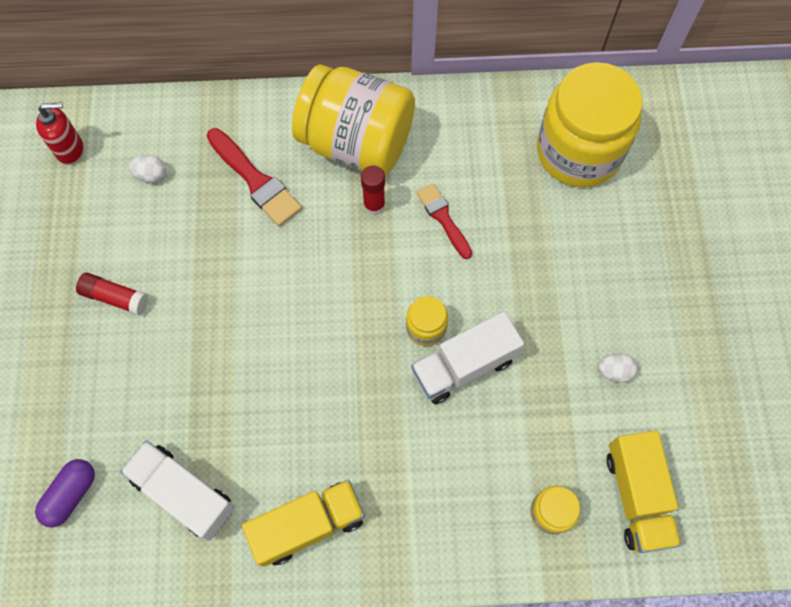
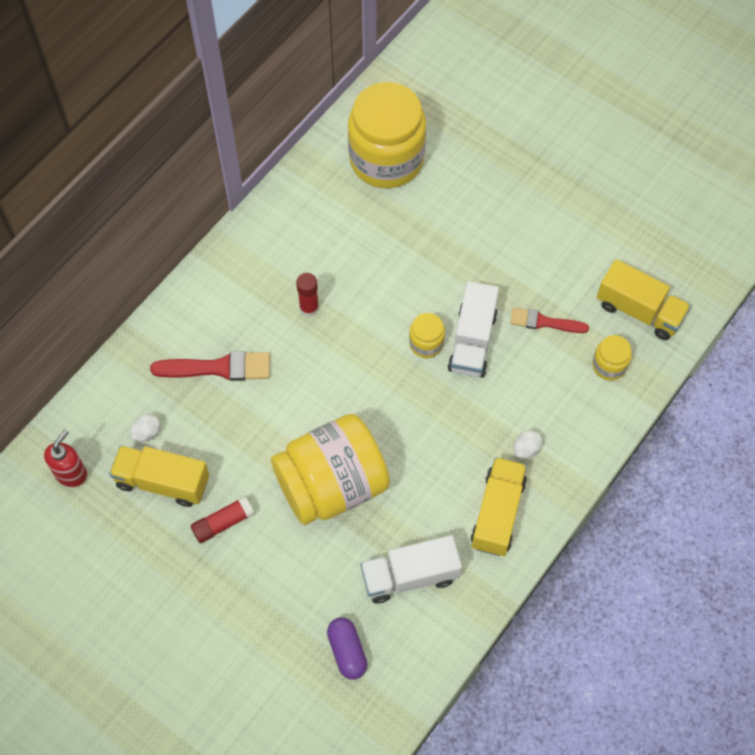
camera: 50 degrees left, 5 degrees down
yellow jar [292,64,415,175] -> yellow jar moved to [271,414,390,525]
red brush [416,183,472,259] -> red brush moved to [510,308,589,333]
white egg [598,353,638,383] -> white egg moved to [513,430,543,459]
none -> yellow truck [109,445,209,507]

